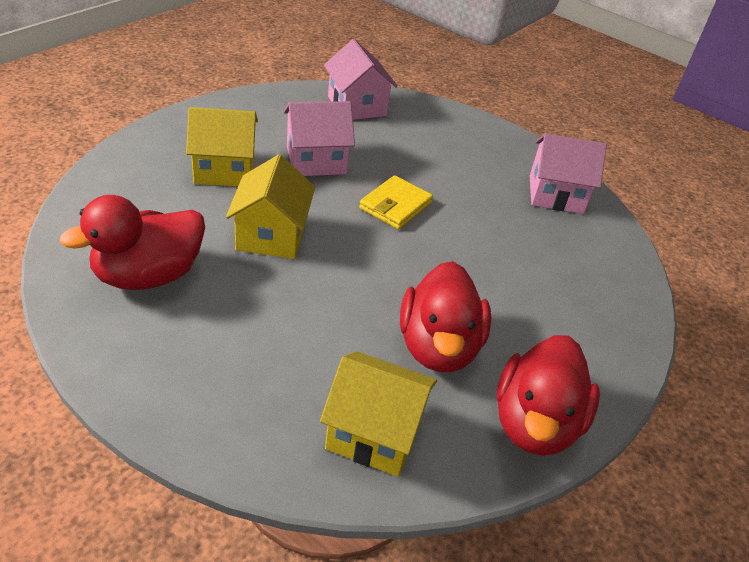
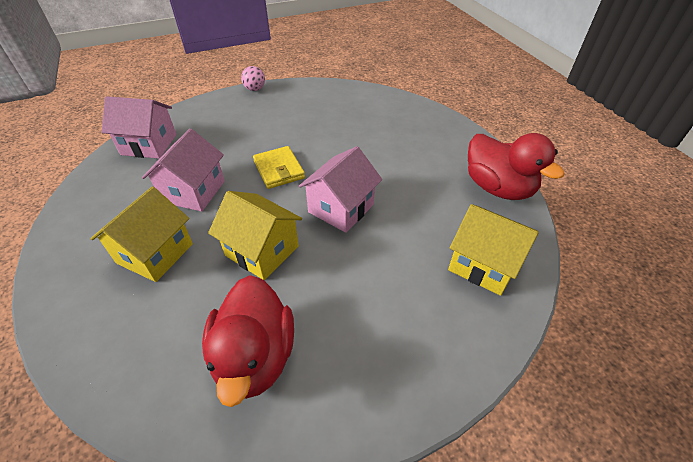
camera: 55 degrees left, 5 degrees up
yellow house [320,351,437,476] -> yellow house turned 75 degrees clockwise [448,204,539,296]
red duck [400,261,491,372] -> none
pink house [530,133,607,214] -> pink house moved to [299,146,382,233]
none -> pink ball [241,66,265,91]

